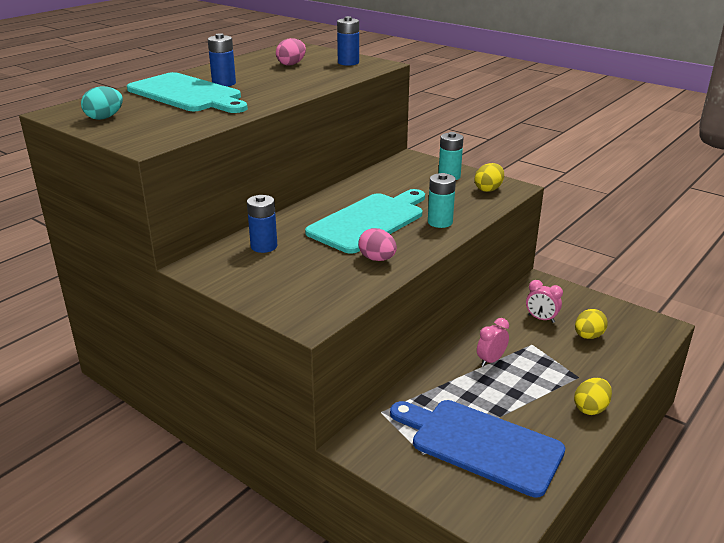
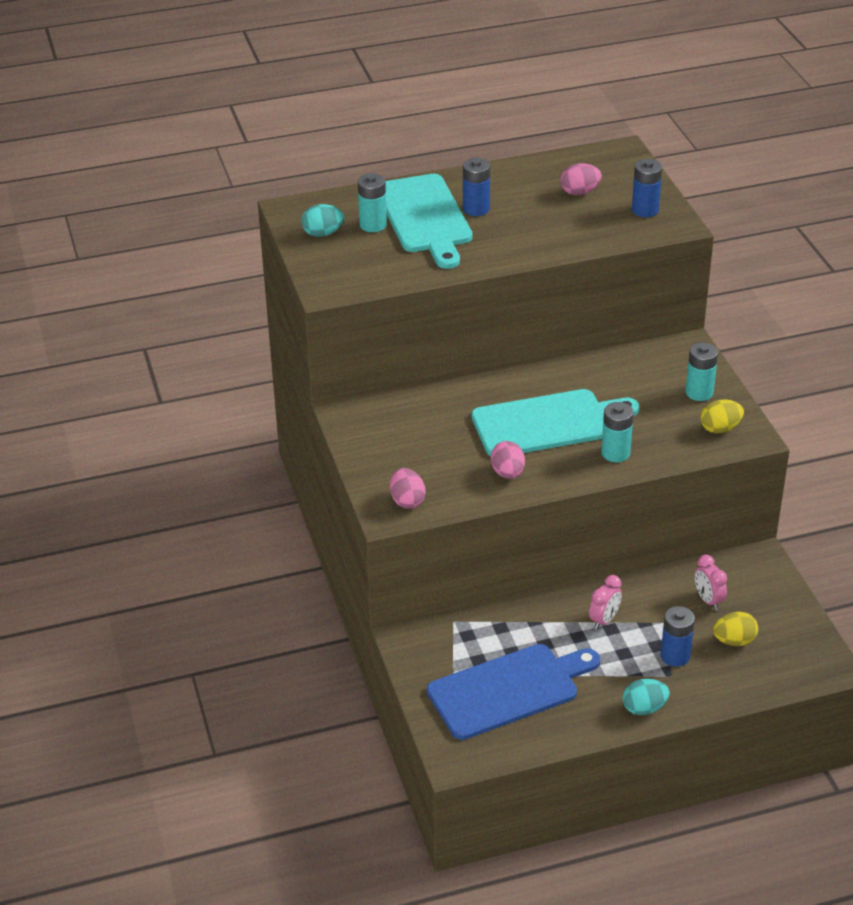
camera: 35 degrees right, 10 degrees up
blue battery [247,195,278,253] -> blue battery moved to [660,606,695,667]
blue cutting board [390,400,565,497] -> blue cutting board turned 90 degrees clockwise [427,644,600,740]
pink clock [477,318,509,367] -> pink clock turned 135 degrees clockwise [589,575,622,629]
yellow egg [574,378,612,415] -> turquoise egg [623,679,670,715]
none -> turquoise battery [358,173,387,232]
none -> pink egg [390,468,426,509]

